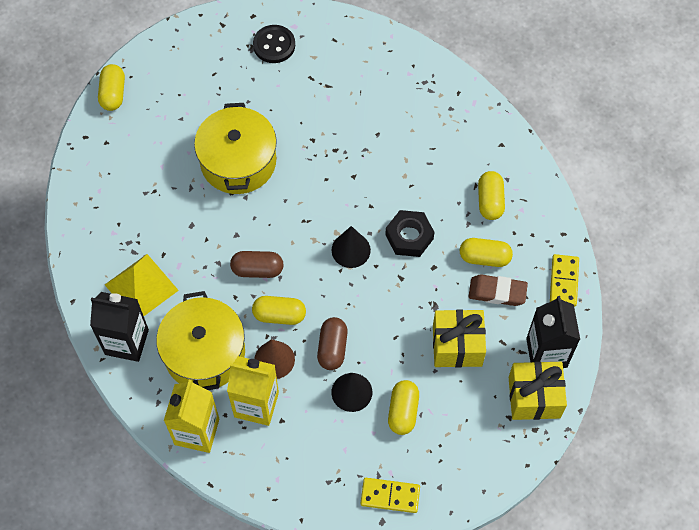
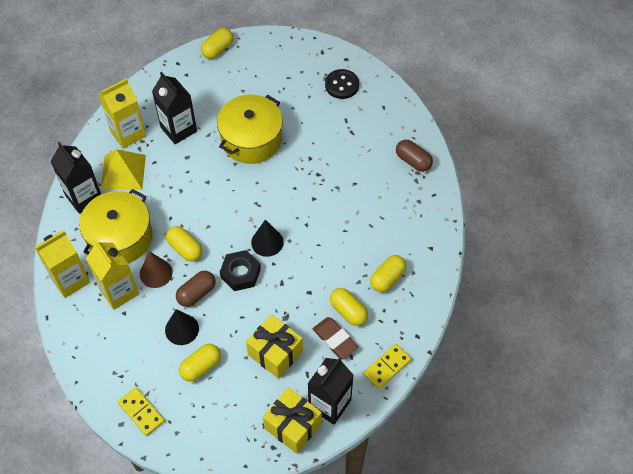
camera: 40 degrees right, 5 degrees down
brown capsule [230,251,284,278] -> brown capsule moved to [396,140,433,172]
black nut [385,210,435,257] -> black nut moved to [220,250,261,291]
none -> yellow carton [99,78,146,149]
none -> black carton [152,72,197,144]

